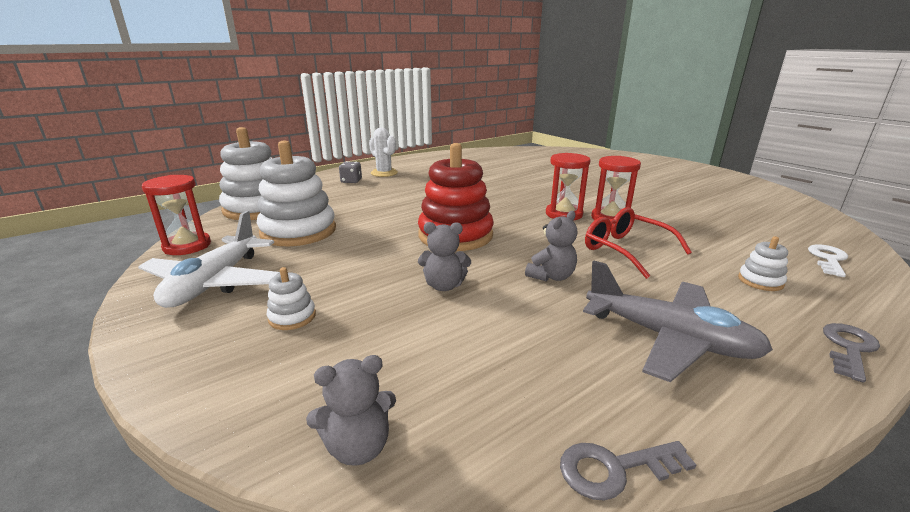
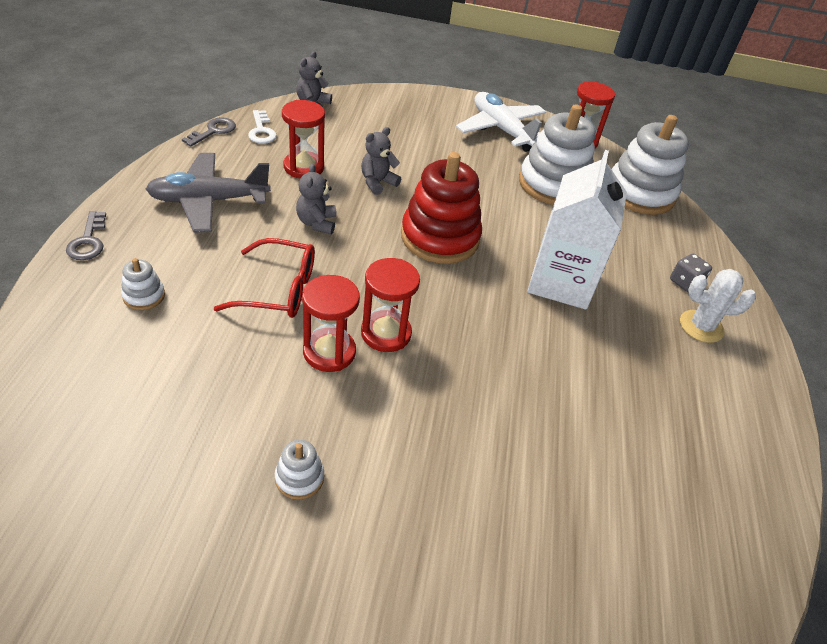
camera: 130 degrees right, 20 degrees up
white stacking toy [267,267,316,330] -> white stacking toy moved to [275,440,324,500]
white key [808,244,848,277] -> white key moved to [248,110,277,144]
none -> red hourglass [282,100,325,178]
none -> white carton [528,150,627,310]

